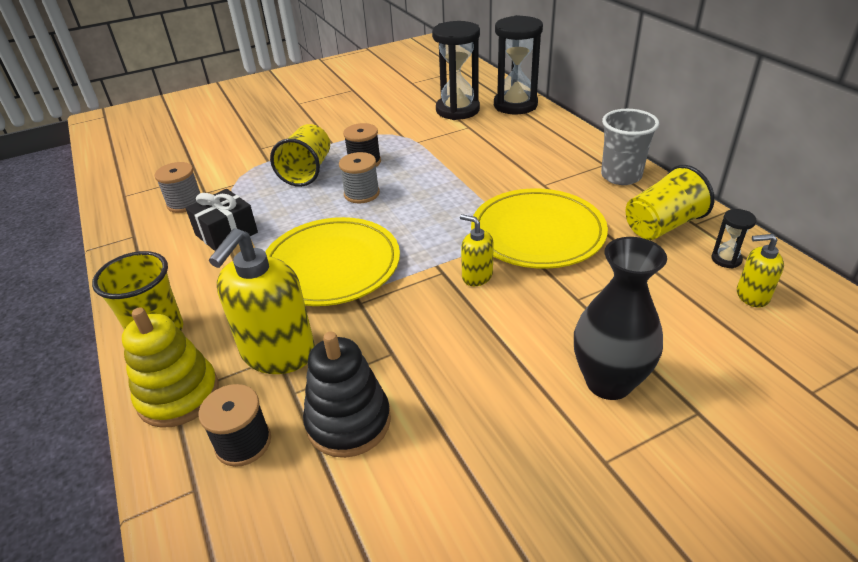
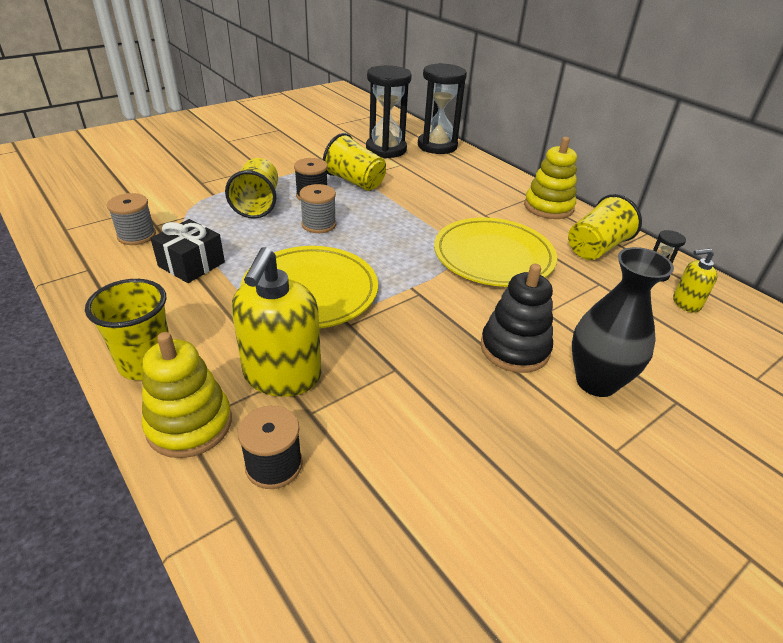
camera: 15 degrees left, 0 degrees up
black stacking toy [303,332,391,458] -> black stacking toy moved to [480,264,553,373]
yellow soap dispenser [460,214,494,286] -> none
grey cup [601,109,659,185] -> yellow stacking toy [524,137,577,219]
none -> yellow cup [323,133,386,191]

